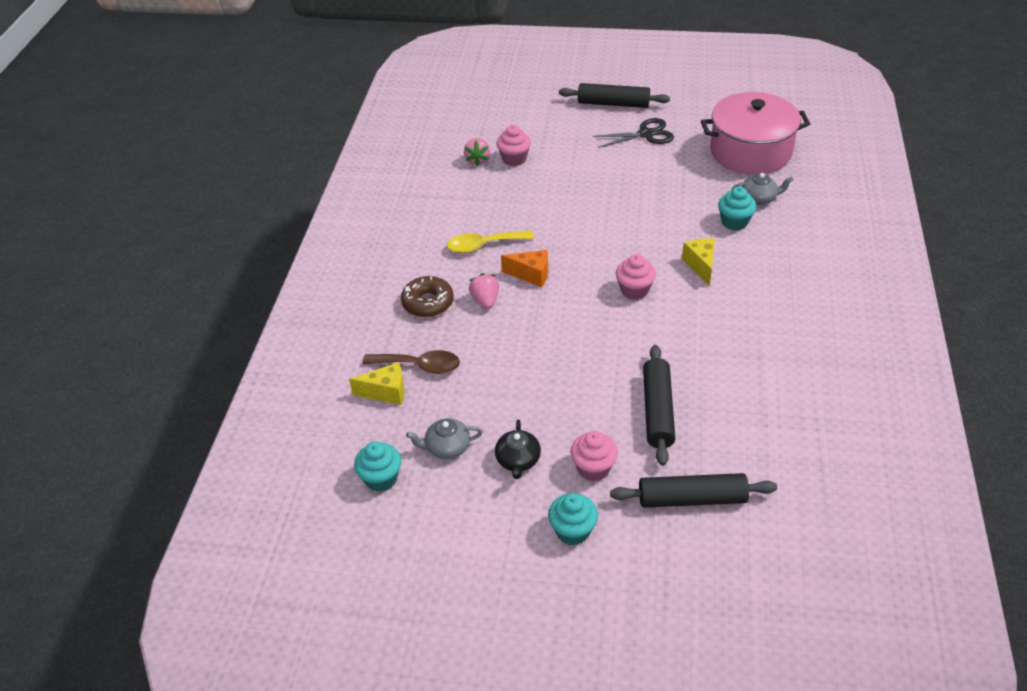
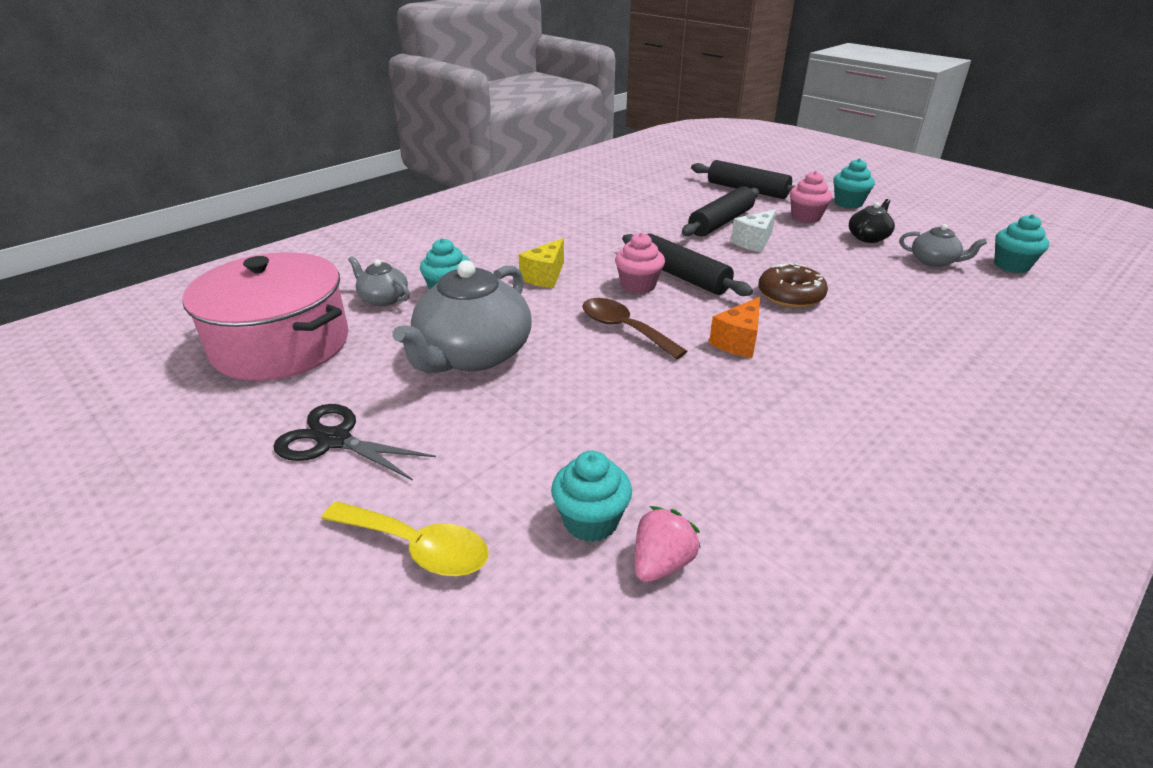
camera: 145 degrees left, 10 degrees down
yellow cheese [349,362,405,405] -> none
brown spoon [363,350,460,374] -> brown spoon moved to [582,298,688,359]
brown donut [401,276,454,317] -> brown donut moved to [758,263,828,308]
yellow spoon [447,231,534,253] -> yellow spoon moved to [322,501,489,576]
pink strawberry [469,273,499,309] -> none
pink cupcake [496,125,531,166] -> turquoise cupcake [551,451,632,542]
orange cheese [501,250,548,288] -> orange cheese turned 105 degrees counterclockwise [709,297,760,358]
black rolling pin [559,83,670,108] -> black rolling pin moved to [622,233,753,296]
none -> grey teapot [392,260,532,373]
none -> white cheese [731,209,776,252]

